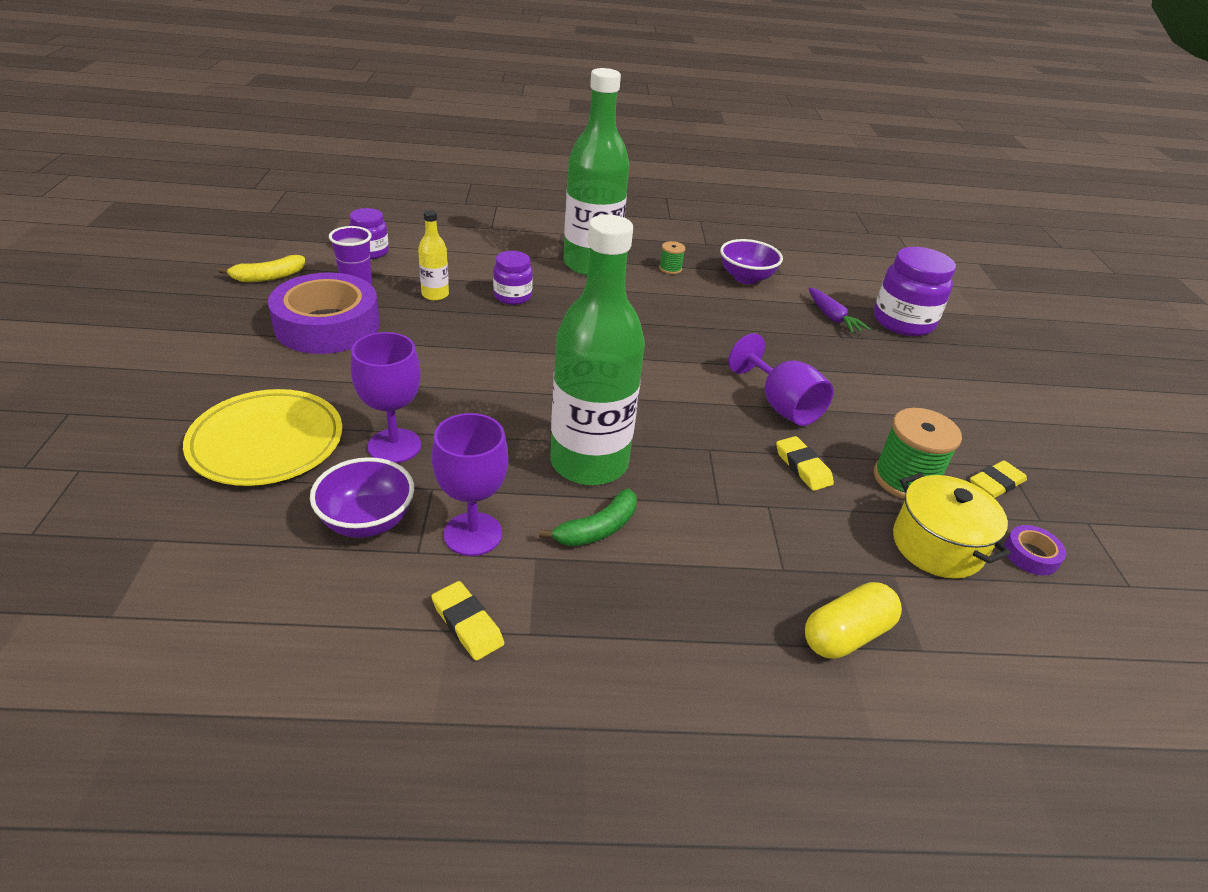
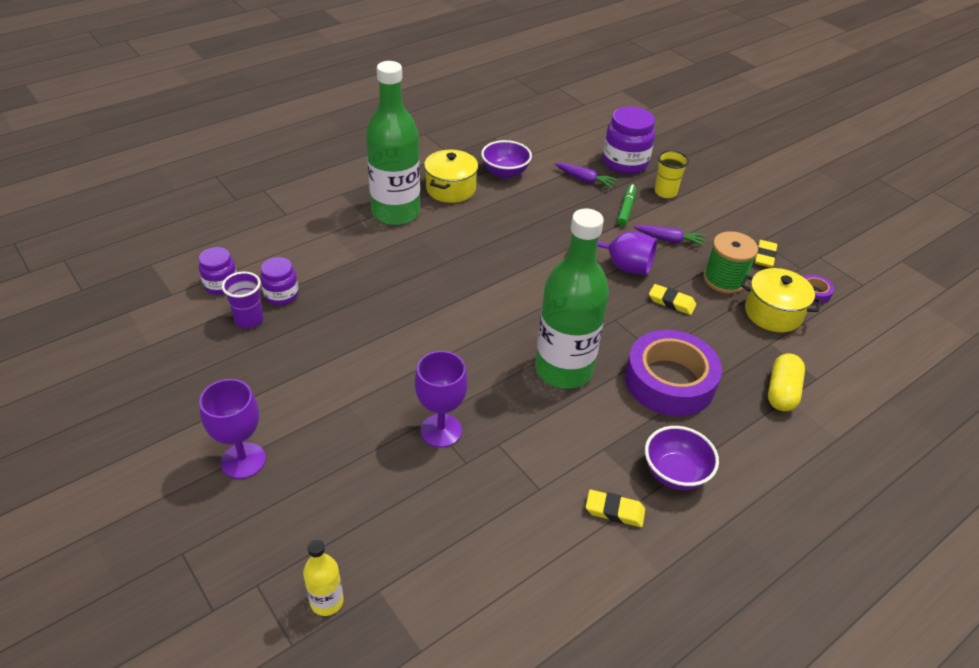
camera: 35 degrees left, 5 degrees up
yellow plate [183,389,342,486] -> none
yellow banana [218,255,305,282] -> none
purple tape [268,273,380,354] -> purple tape moved to [625,330,722,416]
purple bowl [310,457,414,538] -> purple bowl moved to [645,426,719,490]
yellow bottle [418,210,449,301] -> yellow bottle moved to [303,539,344,616]
purple goblet [432,413,508,556] -> purple goblet moved to [199,379,266,479]
purple jar [493,251,533,305] -> purple jar moved to [260,257,299,305]
green banana [539,488,637,546] -> none
green spool [659,241,685,274] -> yellow pot [424,150,478,203]
none -> green marker [617,184,636,226]
none -> purple carrot [633,225,706,246]
none -> yellow cup [655,151,689,198]

